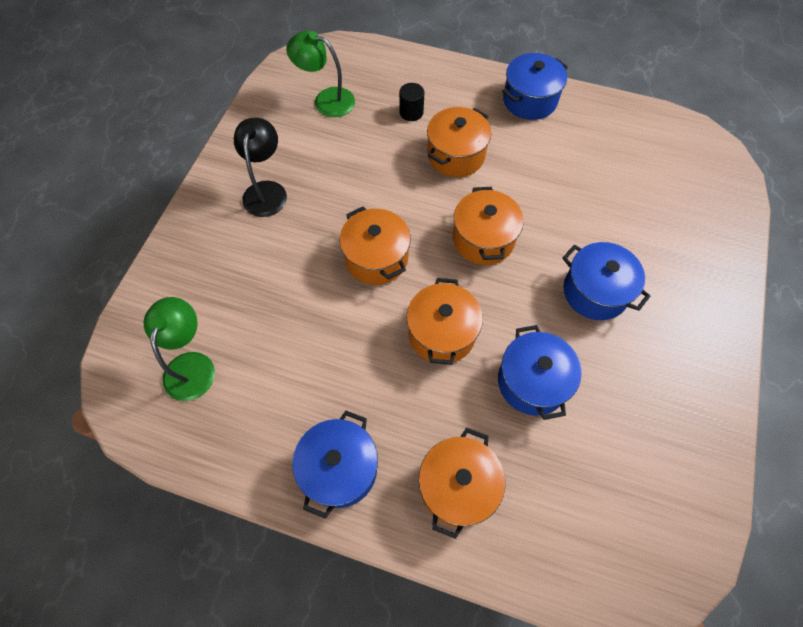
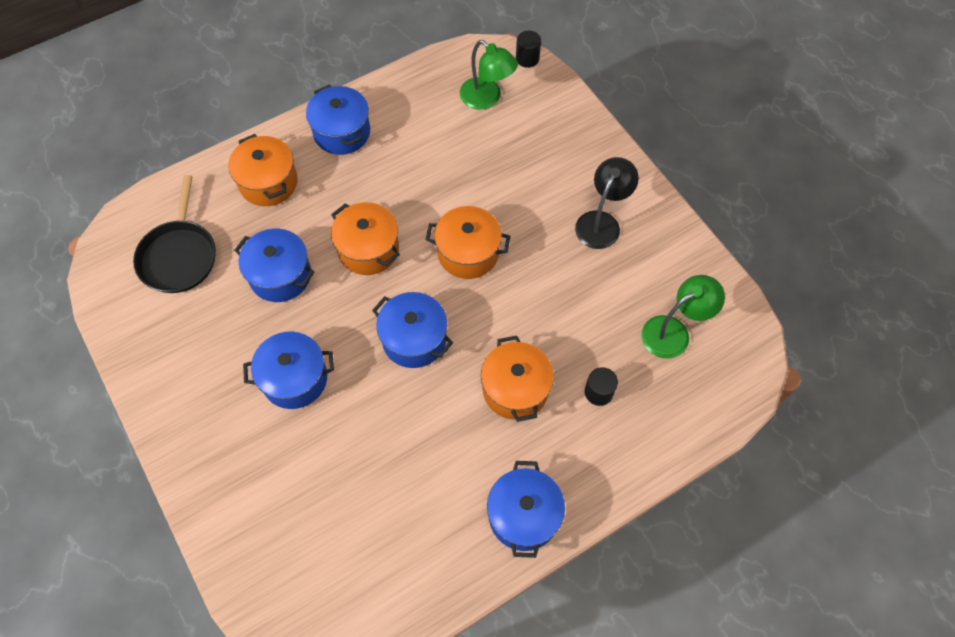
camera: 130 degrees right, 0 degrees up
black lamp [234,118,287,217] -> black lamp turned 105 degrees counterclockwise [575,157,639,249]
orange pot [453,187,524,265] -> blue pot [372,292,453,368]
none -> black pan [133,175,216,293]
none -> black cylinder [516,31,541,68]

